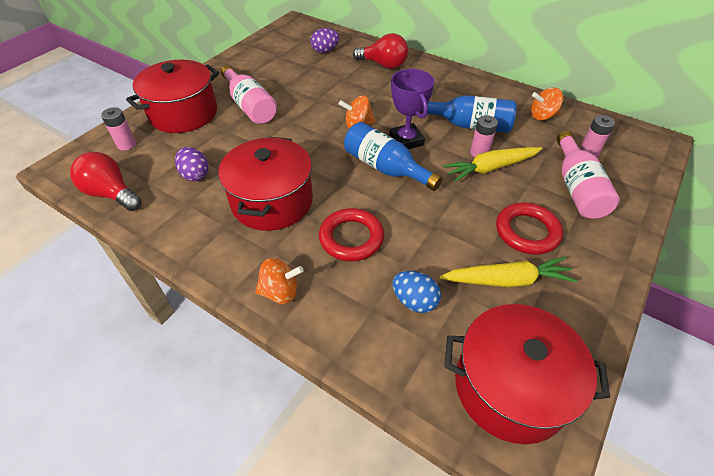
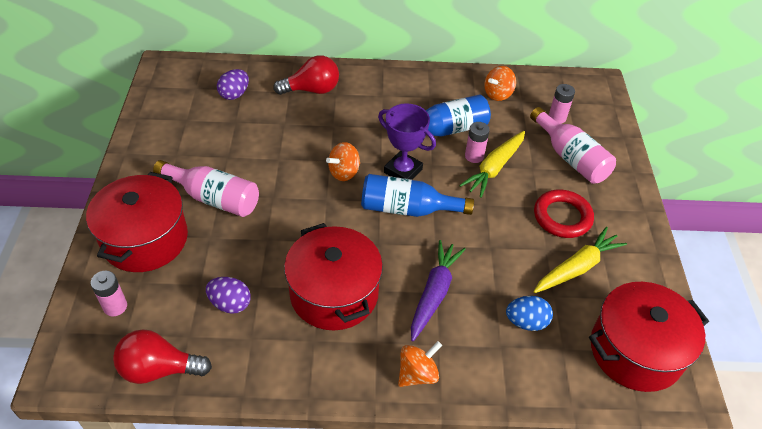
camera: 35 degrees left, 0 degrees up
red ring [319,208,384,261] -> purple carrot [411,240,466,342]

